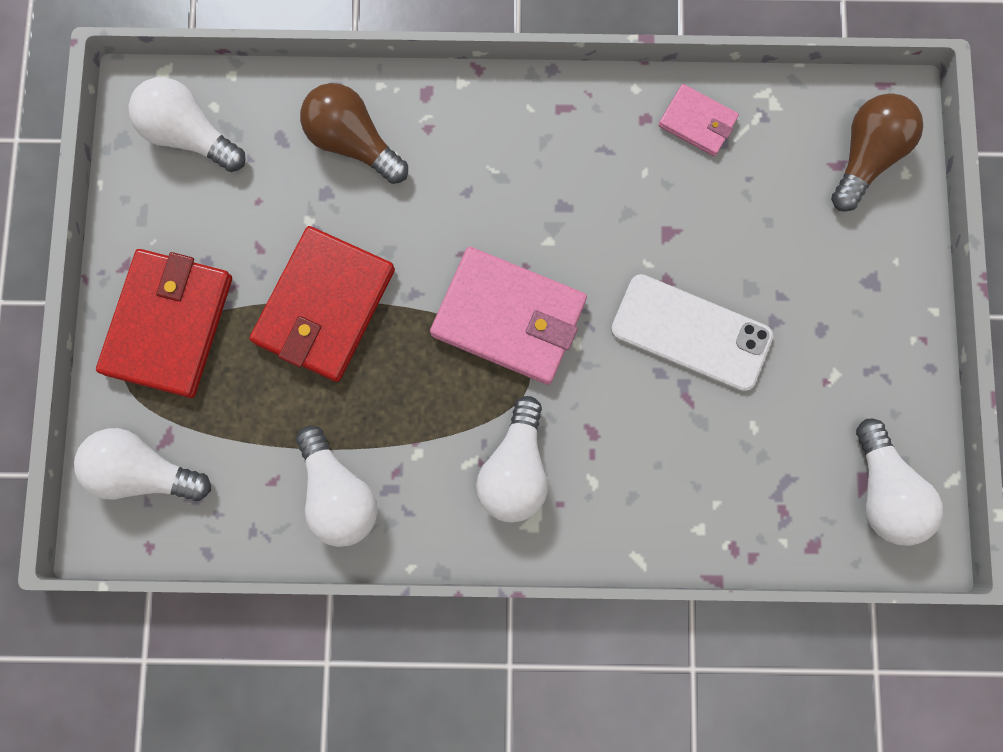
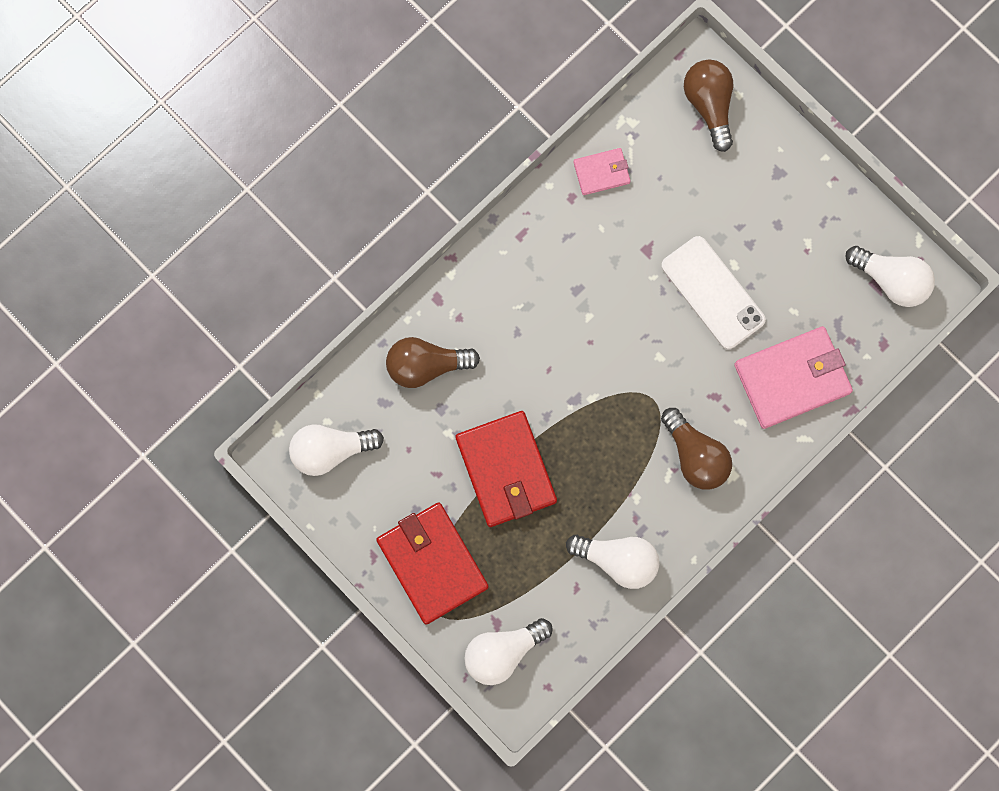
camera: 45 degrees left, 0 degrees up
pink wallet [430,247,587,385] -> pink wallet moved to [734,326,853,429]
white light bulb [476,396,548,522] -> brown light bulb [661,408,732,490]
white phone [611,274,773,392] -> white phone turned 75 degrees clockwise [661,236,766,349]

